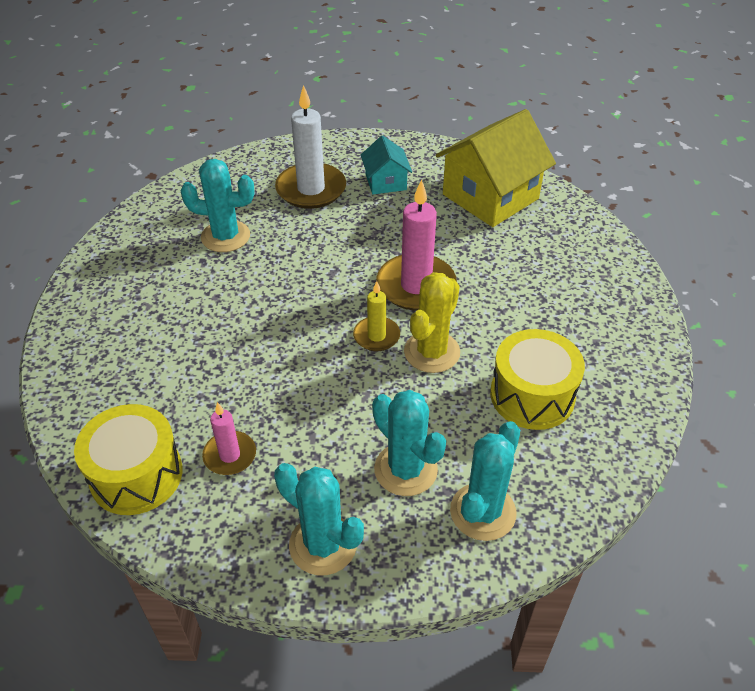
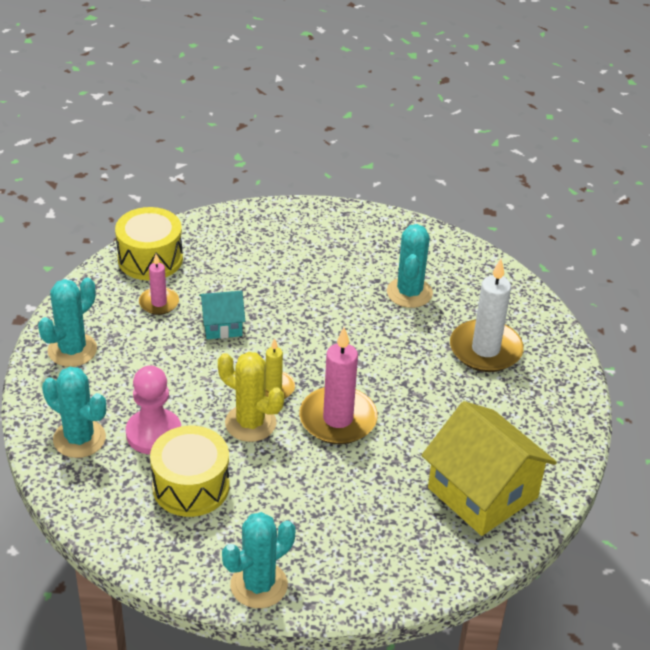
camera: 90 degrees right, 5 degrees down
turquoise house [361,135,412,194] -> turquoise house moved to [199,291,245,339]
turquoise cactus [372,390,446,496] -> turquoise cactus moved to [222,512,295,608]
none -> pink pawn [126,365,181,454]

